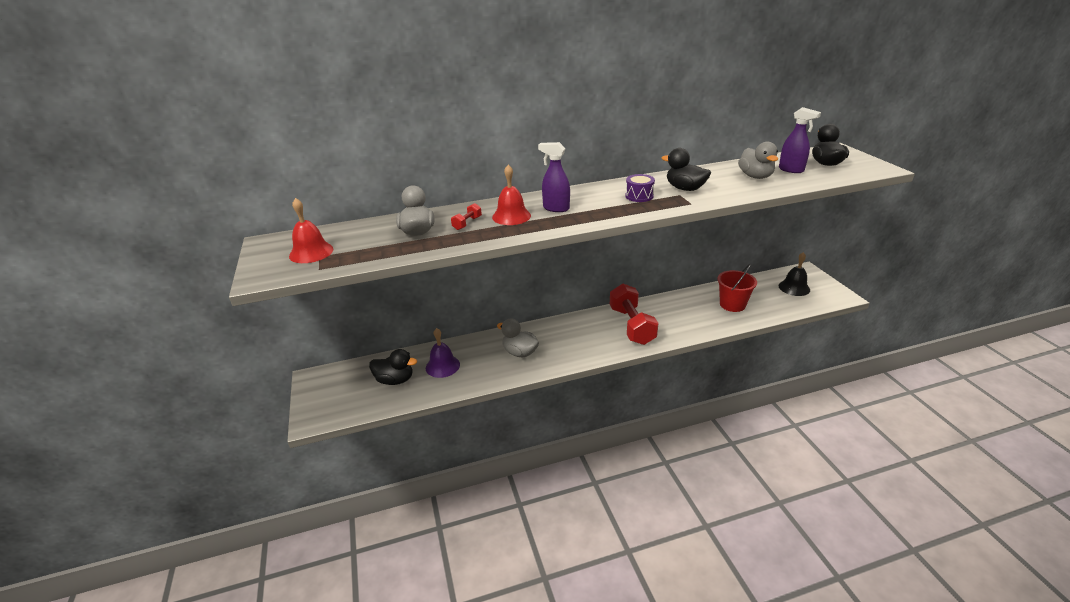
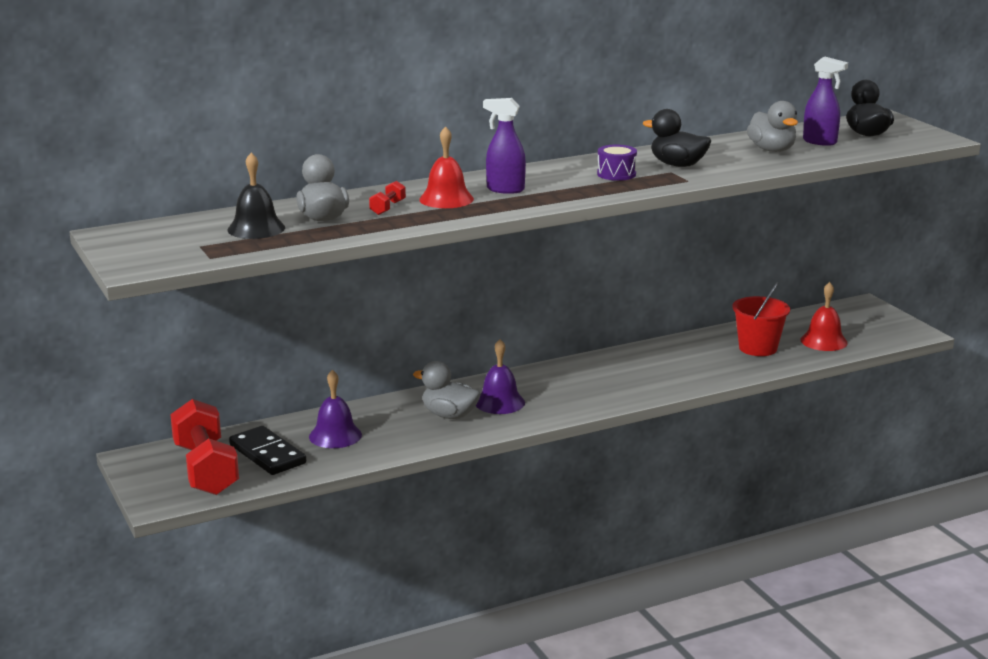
camera: 10 degrees left, 10 degrees down
red bell [289,198,333,263] -> red bell moved to [800,282,848,351]
black duck [369,349,417,385] -> black domino [229,426,306,475]
red dumbbell [610,284,659,345] -> red dumbbell moved to [170,399,239,495]
black bell [779,252,810,296] -> black bell moved to [227,152,285,239]
none -> purple bell [476,339,525,414]

